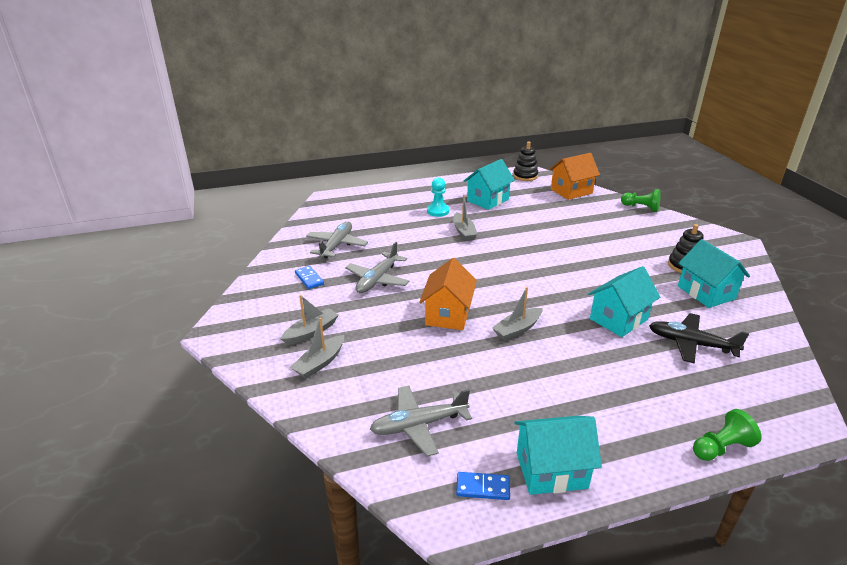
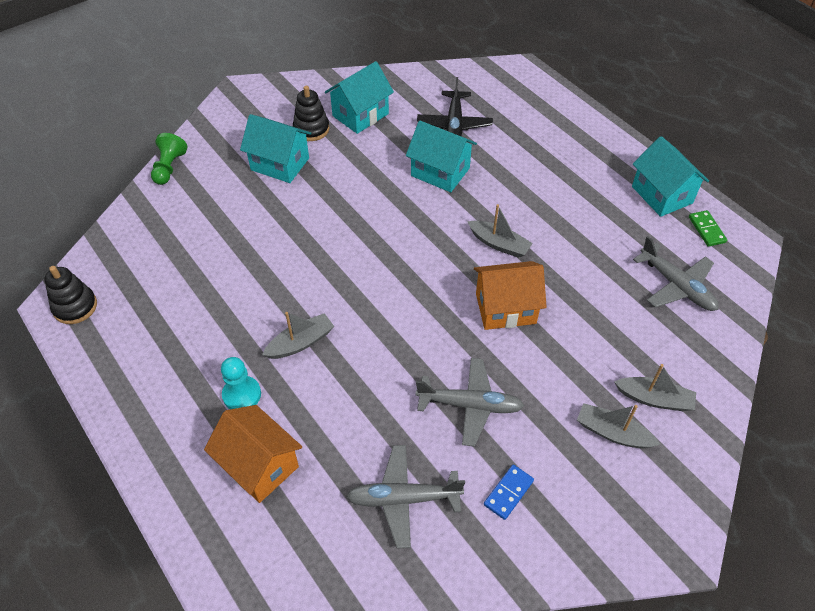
camera: 110 degrees left, 20 degrees up
blue domino [456,472,510,500] -> green domino [689,210,727,247]
turquoise house [464,159,515,210] -> turquoise house moved to [240,114,311,183]
orange house [549,153,600,200] -> orange house moved to [204,405,302,503]
green pawn [693,409,761,461] -> none

